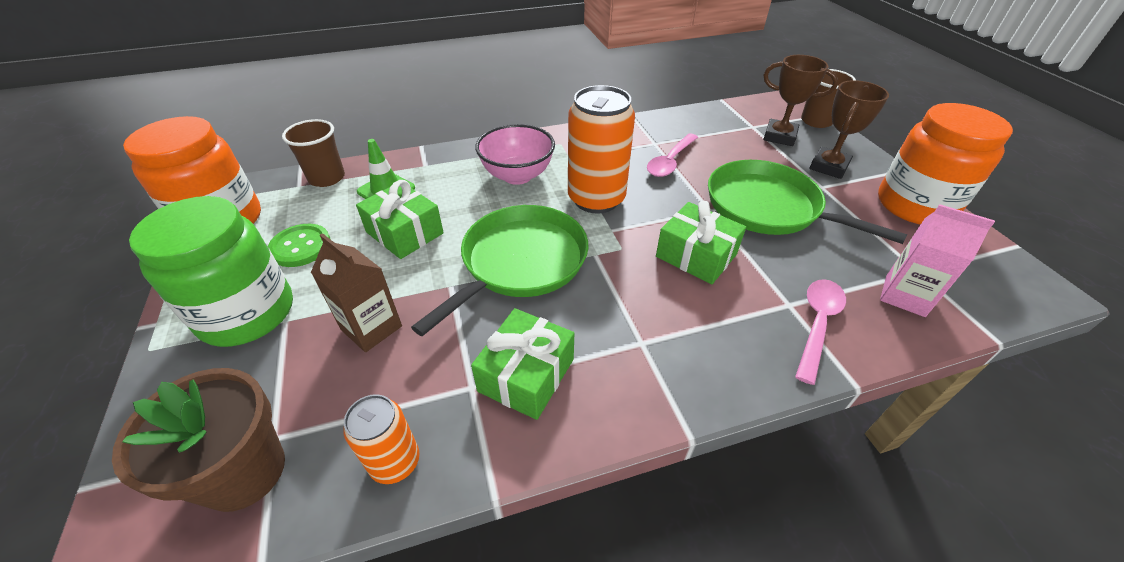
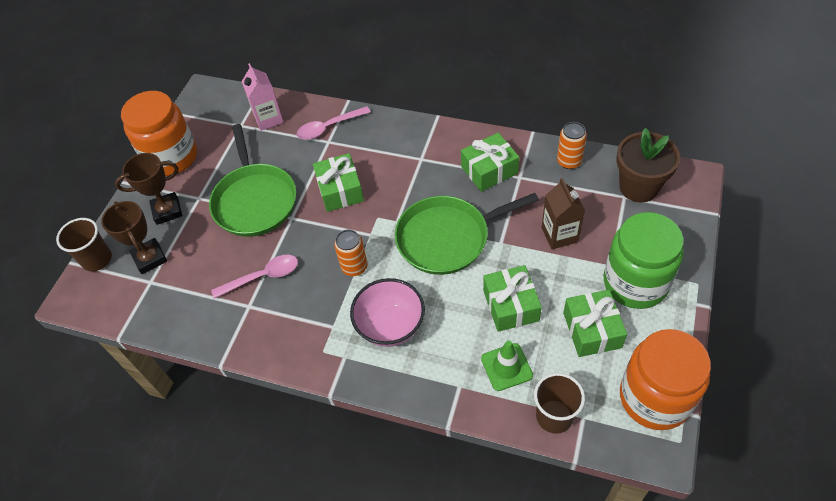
camera: 140 degrees left, 10 degrees up
green button [268,224,330,267] -> green gift [563,290,627,357]
orange can [568,85,635,214] -> orange can [334,230,367,276], size x0.55

